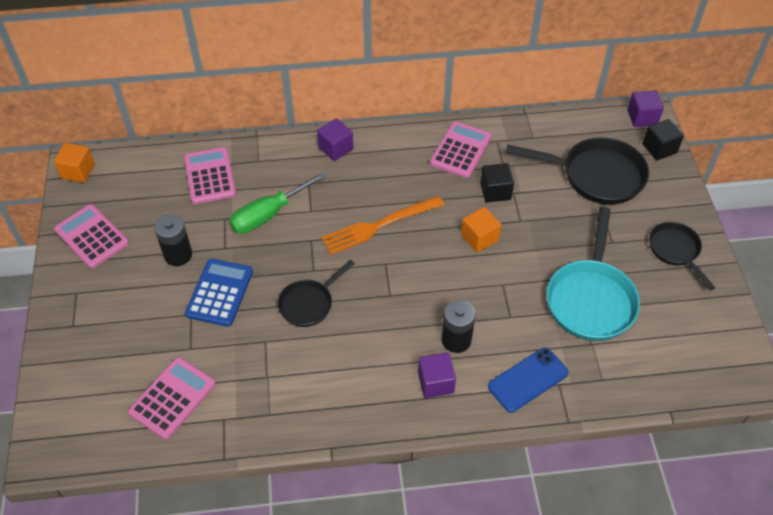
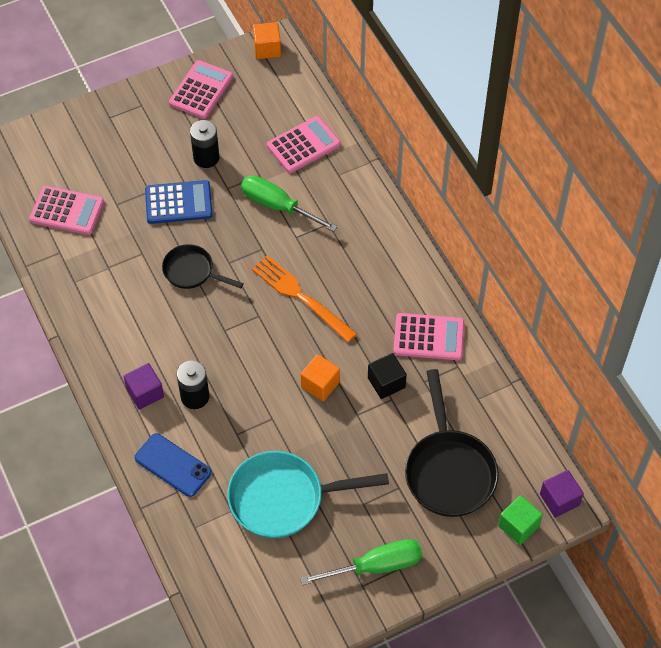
camera: 70 degrees right, 5 degrees up
purple cube [317,118,353,161] -> none
black cube [642,119,684,160] -> green cube [498,495,543,545]
black pan [649,222,715,290] -> green screwdriver [300,539,422,585]

